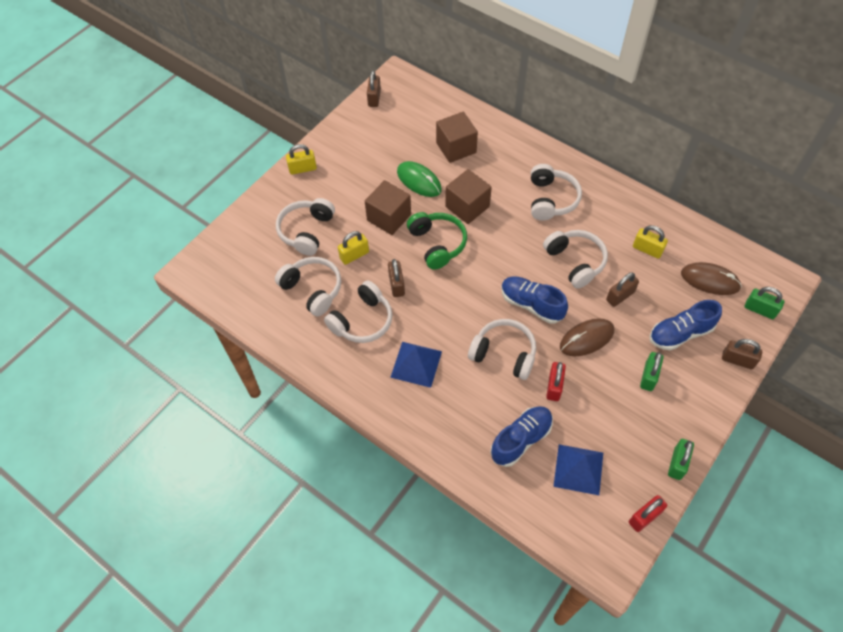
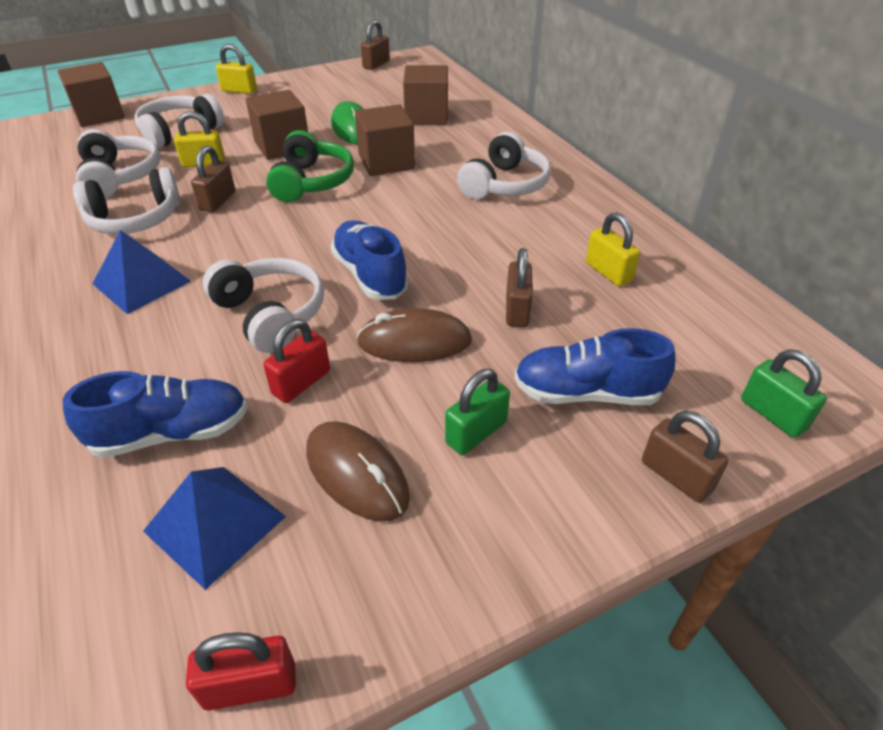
camera: 25 degrees right, 15 degrees down
white headphones [543,230,608,288] -> none
brown padlock [606,272,639,307] -> brown padlock turned 75 degrees counterclockwise [506,248,533,327]
green padlock [668,439,694,480] -> none
brown mouse [681,262,742,295] -> brown mouse moved to [307,421,410,522]
none -> brown cube [58,62,125,127]

